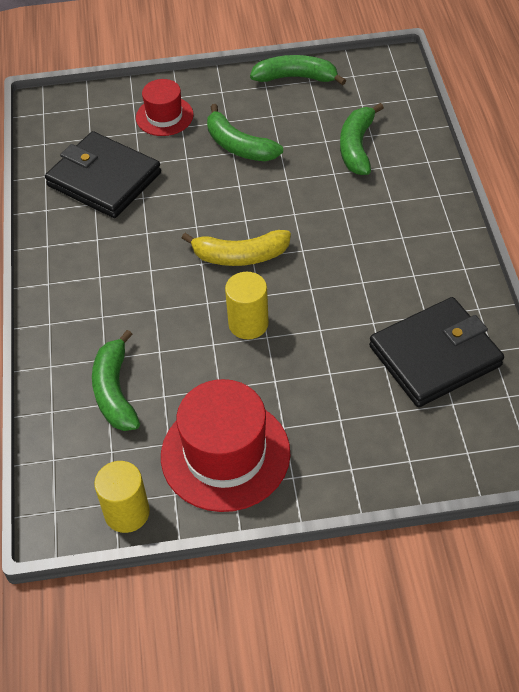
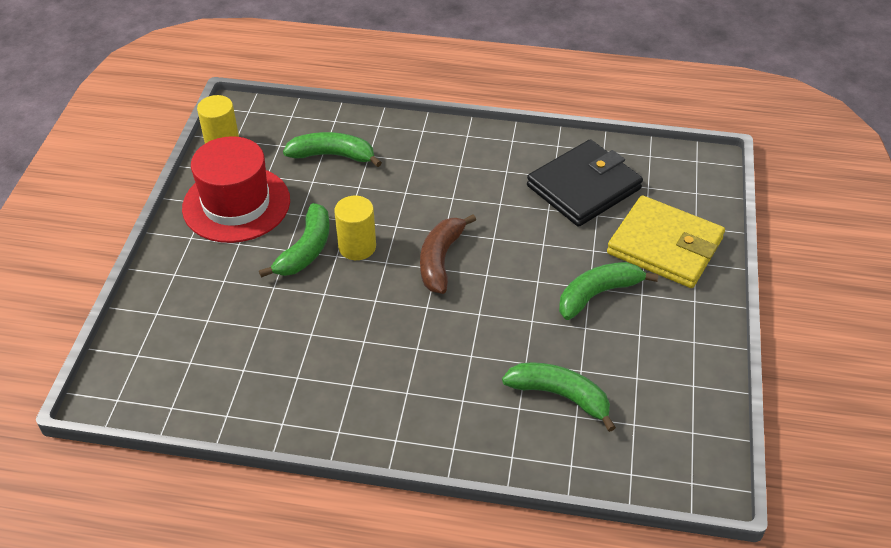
camera: 105 degrees right, 5 degrees down
red hat [136,79,194,136] -> yellow wallet [607,195,725,288]
yellow banana [182,230,291,266] -> brown banana [420,214,476,294]
green banana [250,55,346,85] -> green banana moved to [259,203,330,278]
black wallet [369,297,504,407] -> none

